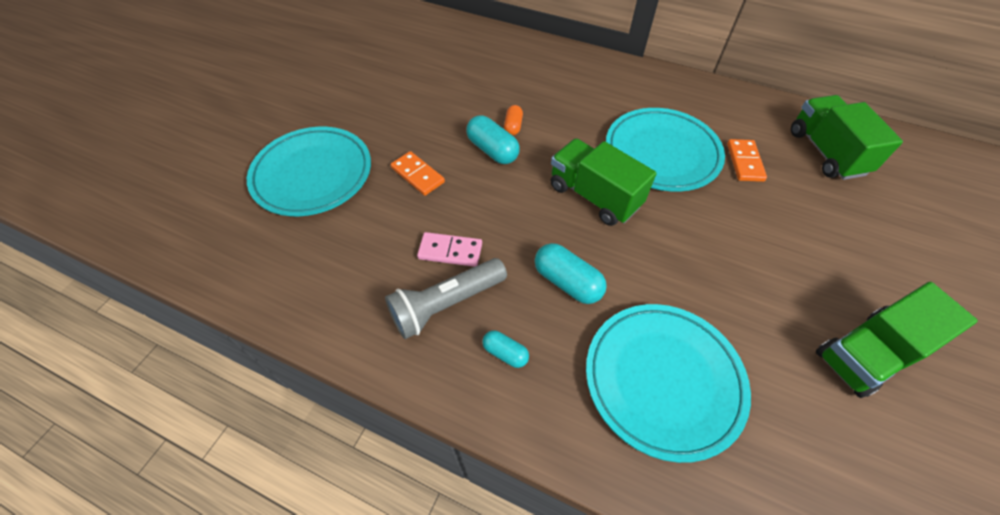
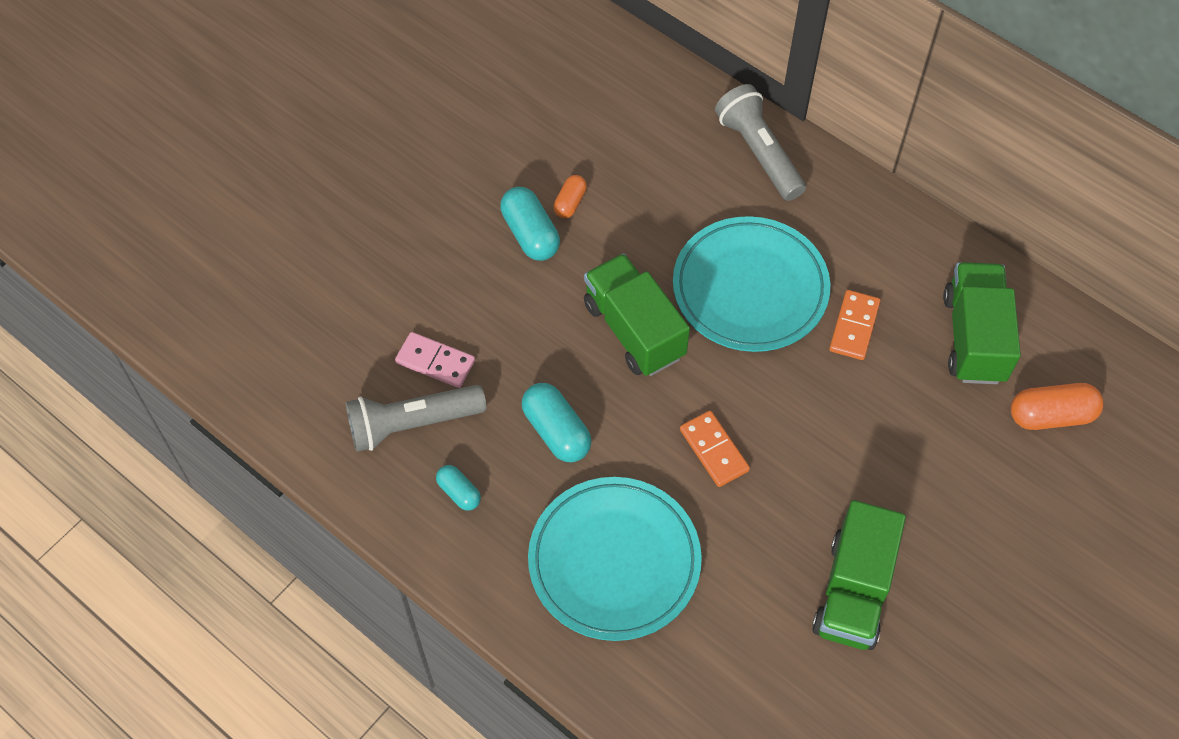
camera: 15 degrees right, 5 degrees up
turquoise plate [247,127,371,216] -> none
orange domino [391,151,445,196] -> orange domino moved to [680,411,750,487]
green truck [816,282,978,398] -> green truck turned 60 degrees counterclockwise [812,500,906,650]
none -> grey flashlight [715,84,806,201]
none -> orange capsule [1011,383,1104,430]

